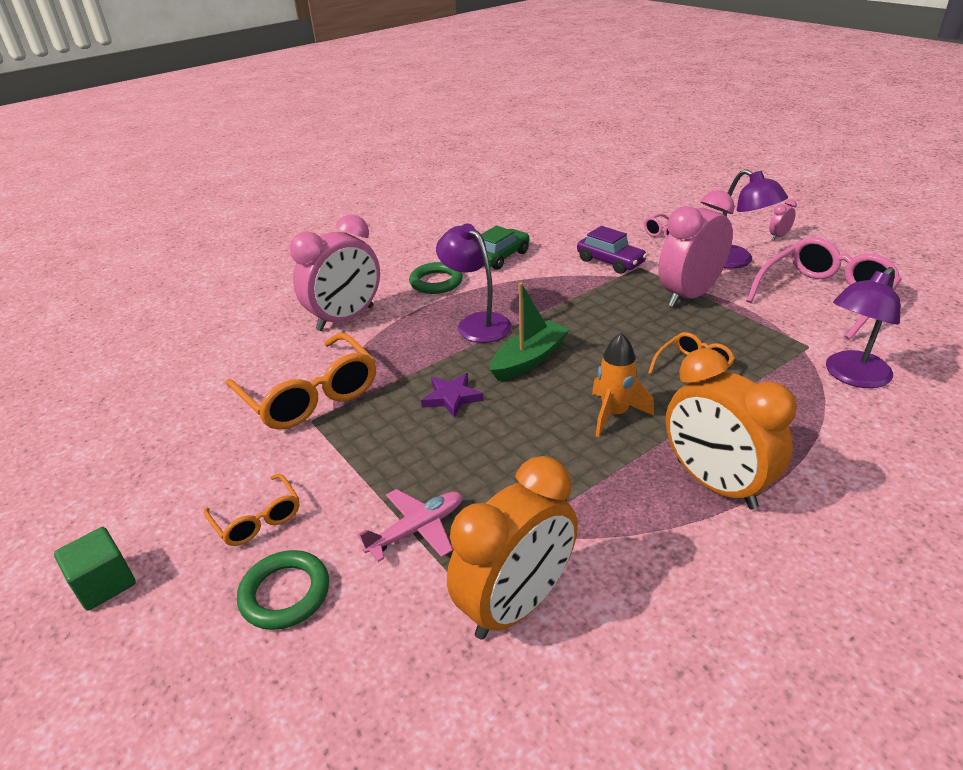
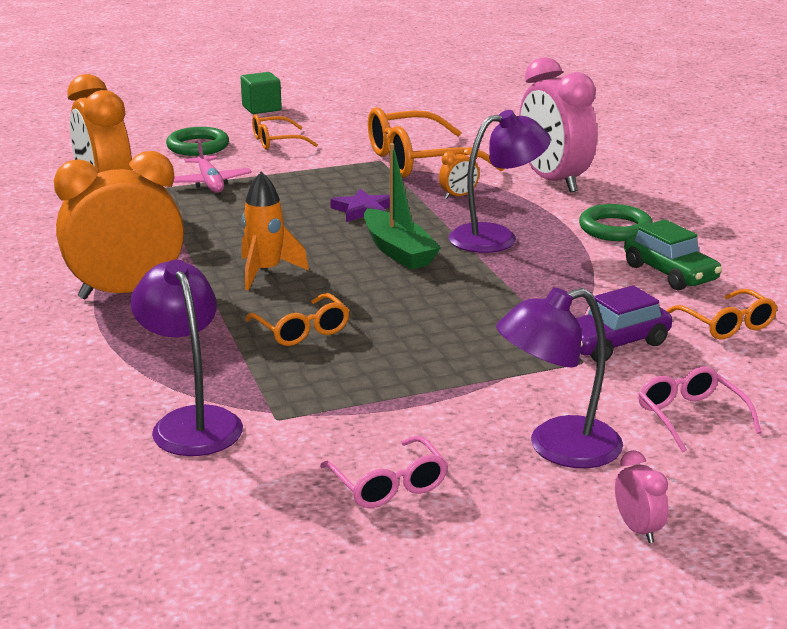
camera: 105 degrees right, 10 degrees down
pink clock [658,190,735,307] -> none
pink glasses [746,237,902,340] -> pink glasses [320,436,448,508], size x0.53
none -> orange clock [439,147,479,199]
none -> orange glasses [666,289,777,339]

